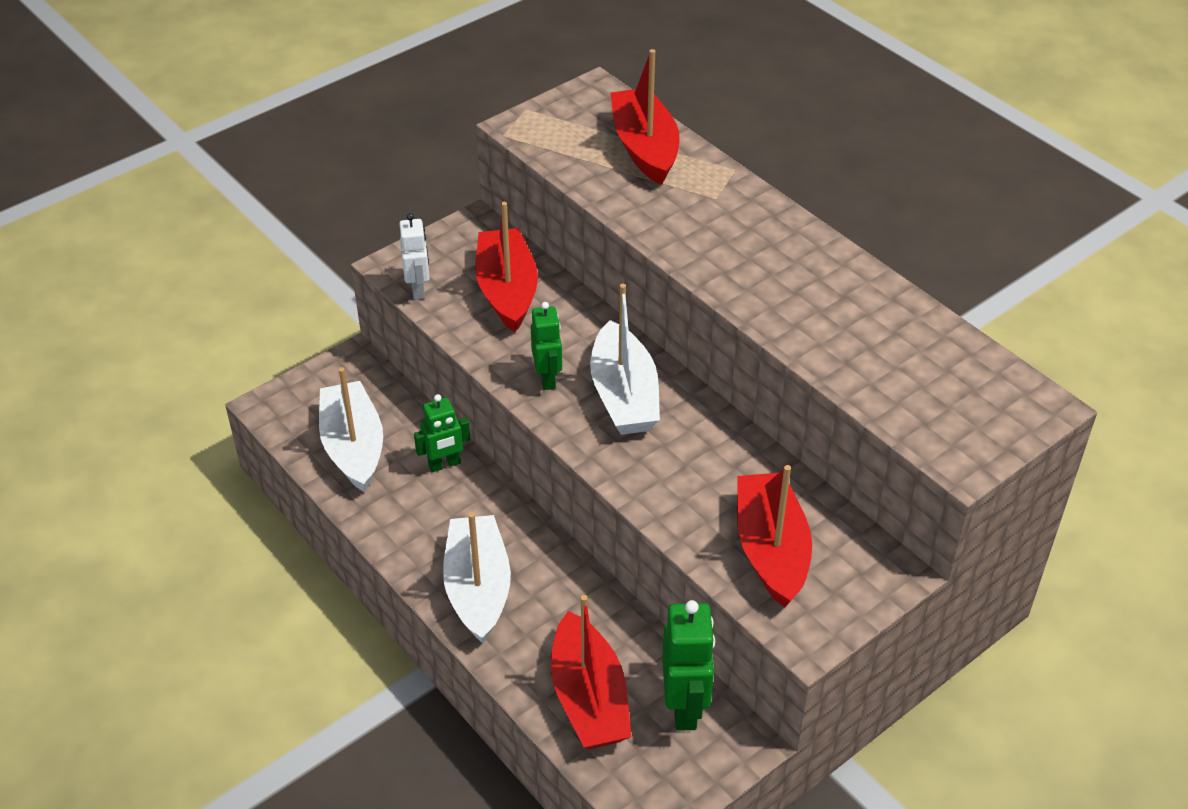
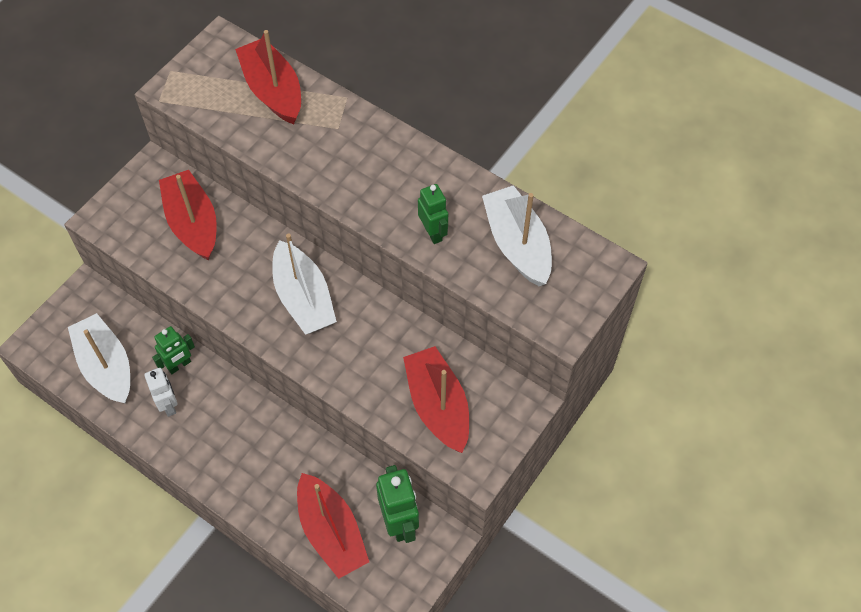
camera: 15 degrees left, 15 degrees up
white robot [399,213,430,300] -> white robot moved to [144,368,177,417]
white boat [443,512,511,644] -> white boat moved to [482,185,552,286]
green robot [531,302,562,390] -> green robot moved to [418,184,448,244]

